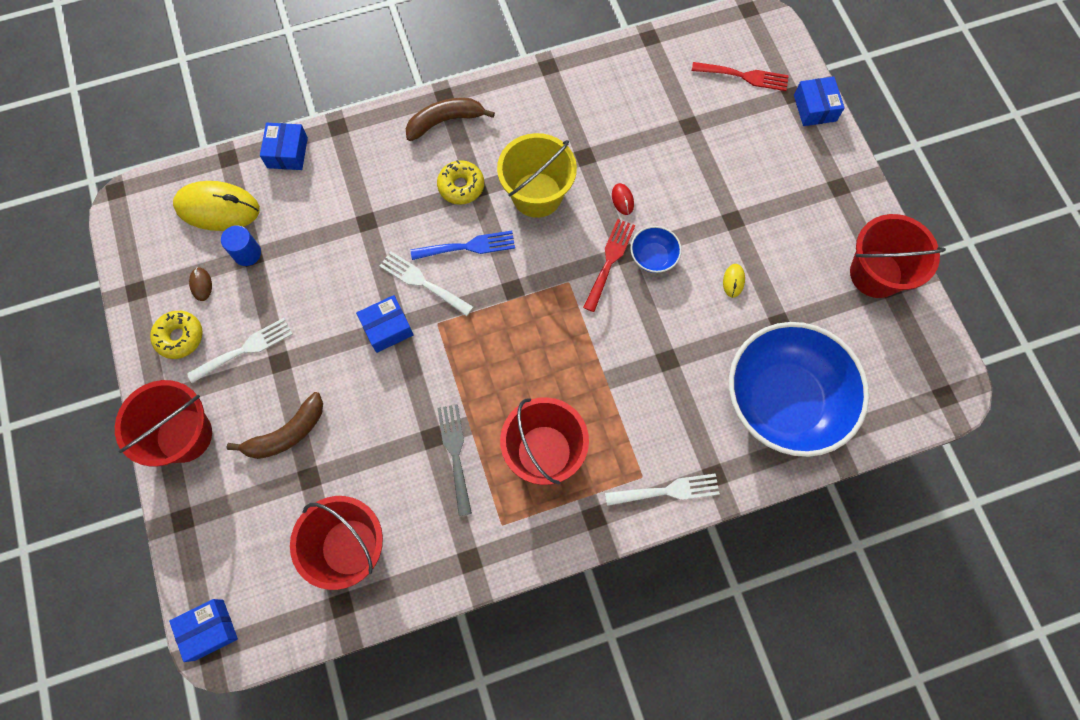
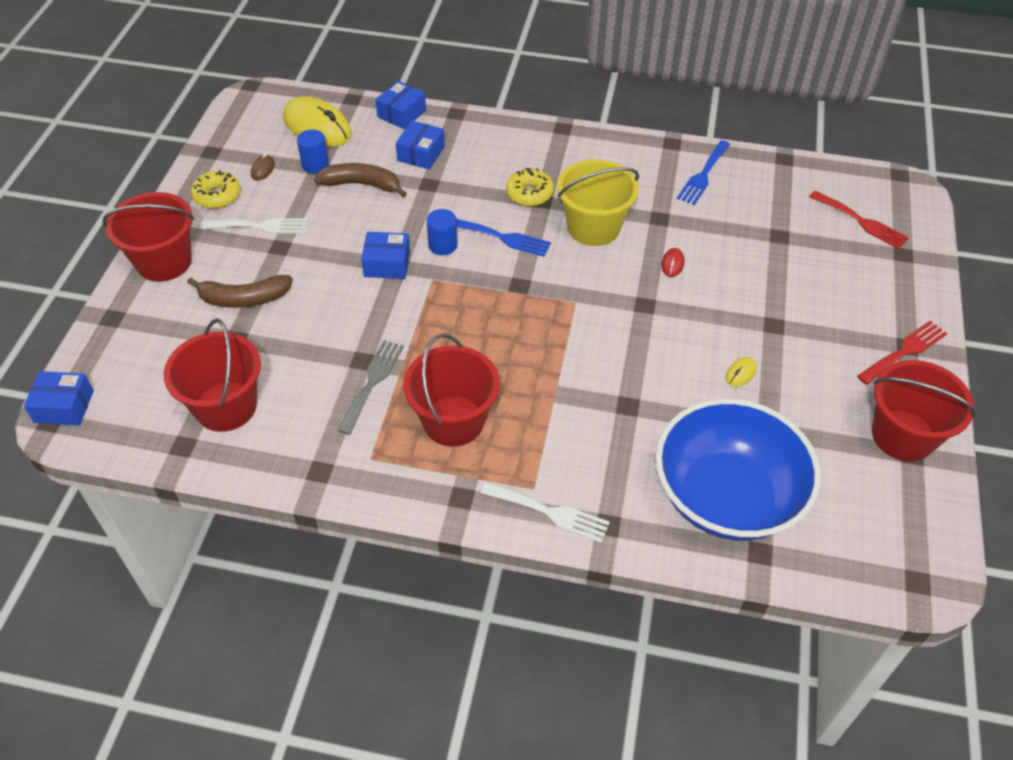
camera: 30 degrees right, 20 degrees down
white fork [380,251,473,316] -> blue cylinder [427,209,458,255]
brown banana [406,98,495,141] -> brown banana moved to [314,163,407,197]
red fork [583,219,635,312] -> red fork moved to [857,321,947,385]
blue bowl [630,226,682,273] -> none
blue box [794,77,844,126] -> blue box moved to [396,121,445,170]
none -> blue fork [677,140,730,205]

